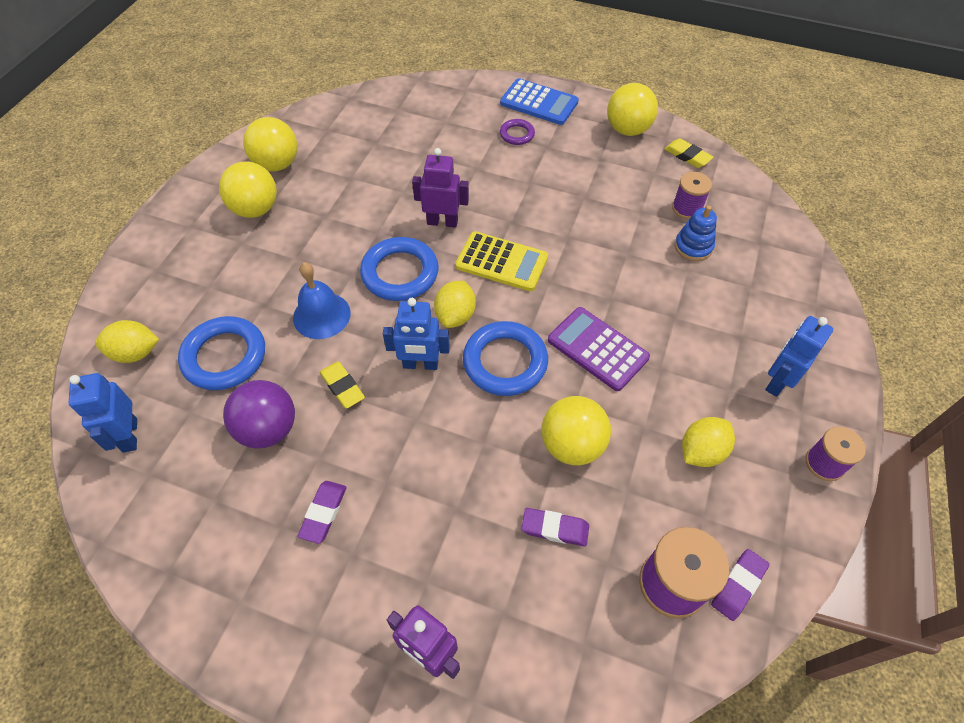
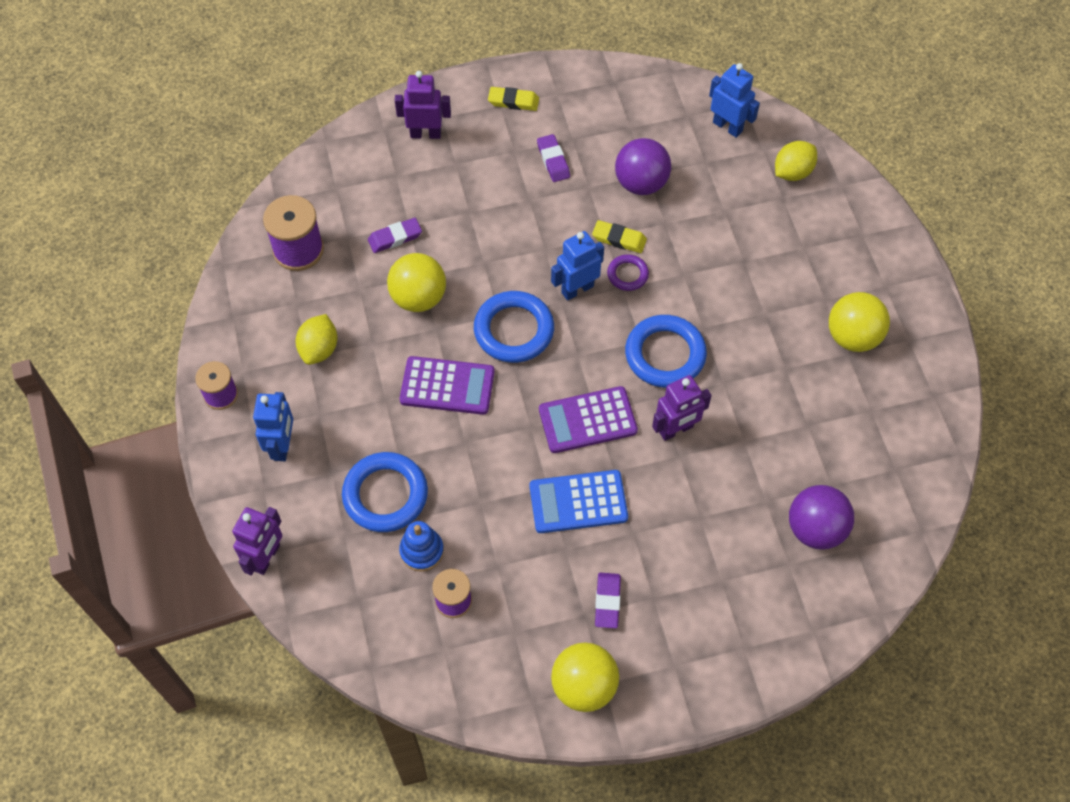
camera: 145 degrees right, 5 degrees up
blue ring [178,316,265,390] -> blue ring moved to [342,452,428,532]
yellow ball [243,117,297,171] -> none
blue bell [293,262,351,339] -> none
yellow lemon [434,281,476,328] -> none
yellow calculator [455,231,548,291] -> purple calculator [539,386,638,453]
blue calculator [500,78,579,125] -> blue calculator moved to [530,470,628,533]
purple ring [500,119,535,145] -> purple ring moved to [607,254,649,291]
yellow eraser [665,138,713,168] -> yellow eraser moved to [488,87,539,111]
purple eraser [711,549,769,621] -> purple eraser moved to [595,573,621,628]
none -> purple robot [232,507,282,576]
none -> purple ball [789,485,854,550]

